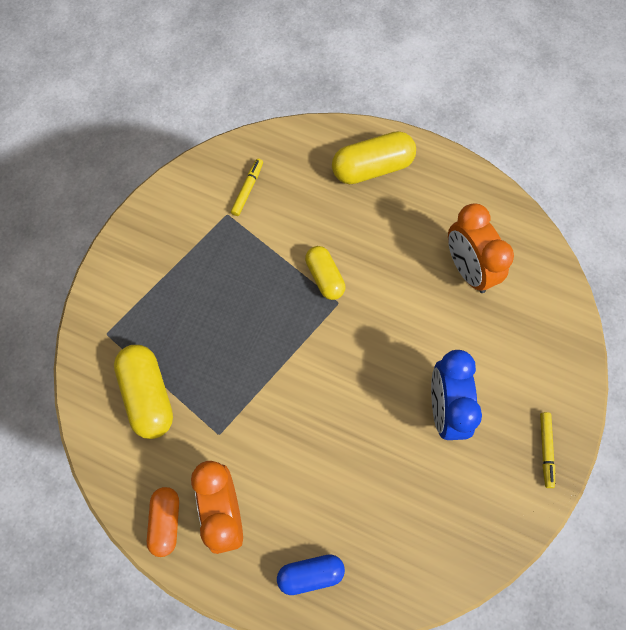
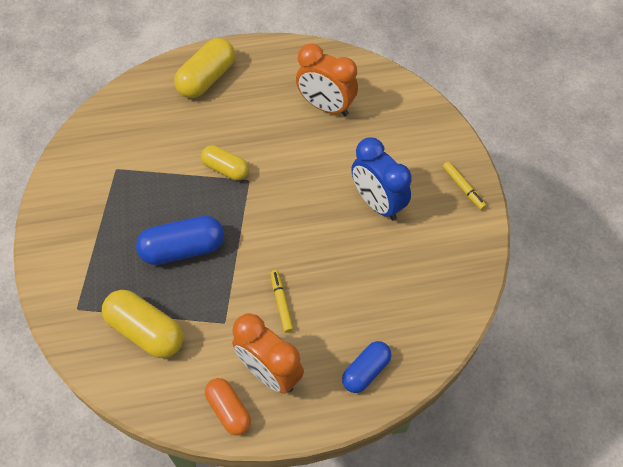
camera: 35 degrees left, 10 degrees down
yellow marker [231,159,263,216] -> yellow marker moved to [270,270,294,333]
none -> blue capsule [136,216,224,265]

